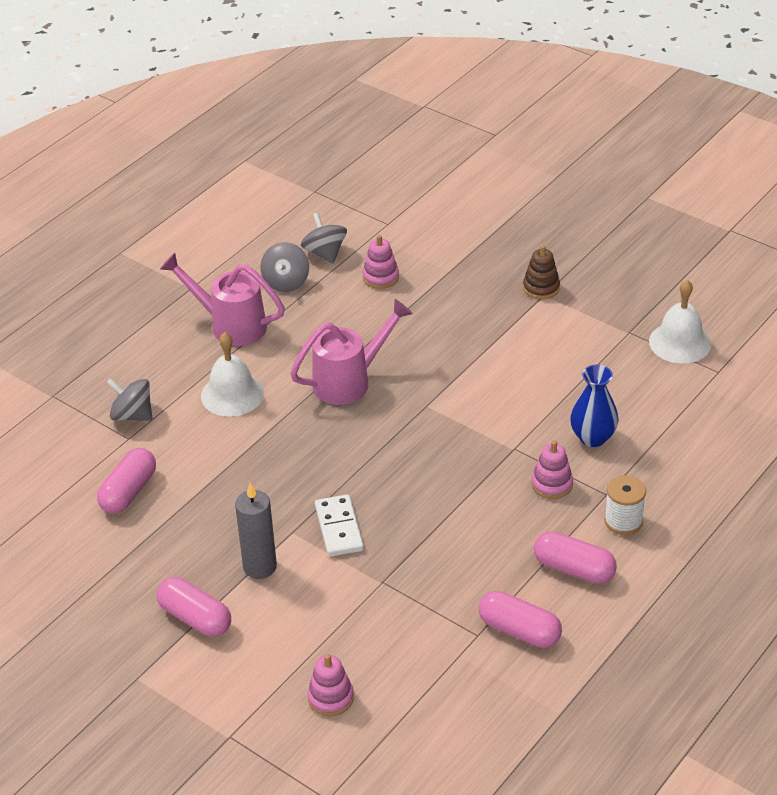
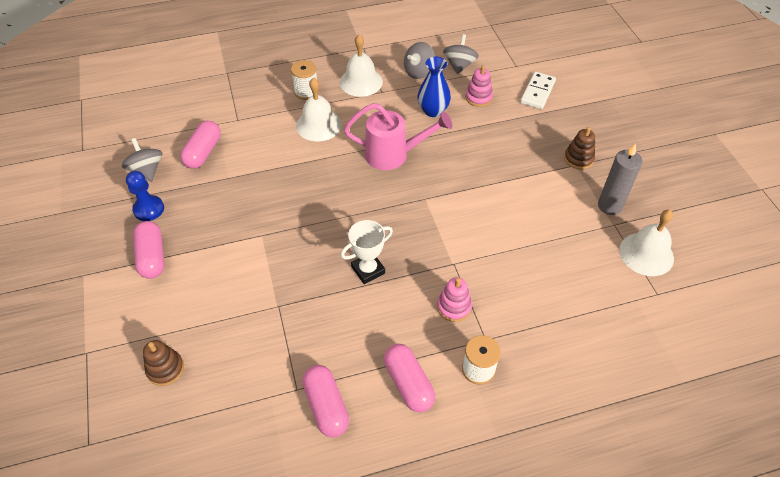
camera: 35 degrees right, 10 degrees up
pink capsule [97,448,156,513] -> pink capsule turned 45 degrees counterclockwise [180,121,221,169]
grey spinning top [106,378,153,421] -> grey spinning top moved to [122,138,162,181]
pink watering can [160,253,285,346] -> white bell [340,35,383,97]
grey candle [235,483,277,579] -> grey candle moved to [598,144,643,215]
pink stacking toy [308,654,354,716] -> brown stacking toy [143,340,184,386]
white domino [315,494,364,557] -> white domino moved to [520,72,556,109]
blue vase [570,364,618,447] -> blue vase moved to [417,57,451,117]
none -> blue pawn [126,171,164,221]
none -> white spool [291,60,319,100]
none -> white trophy [341,220,393,284]

